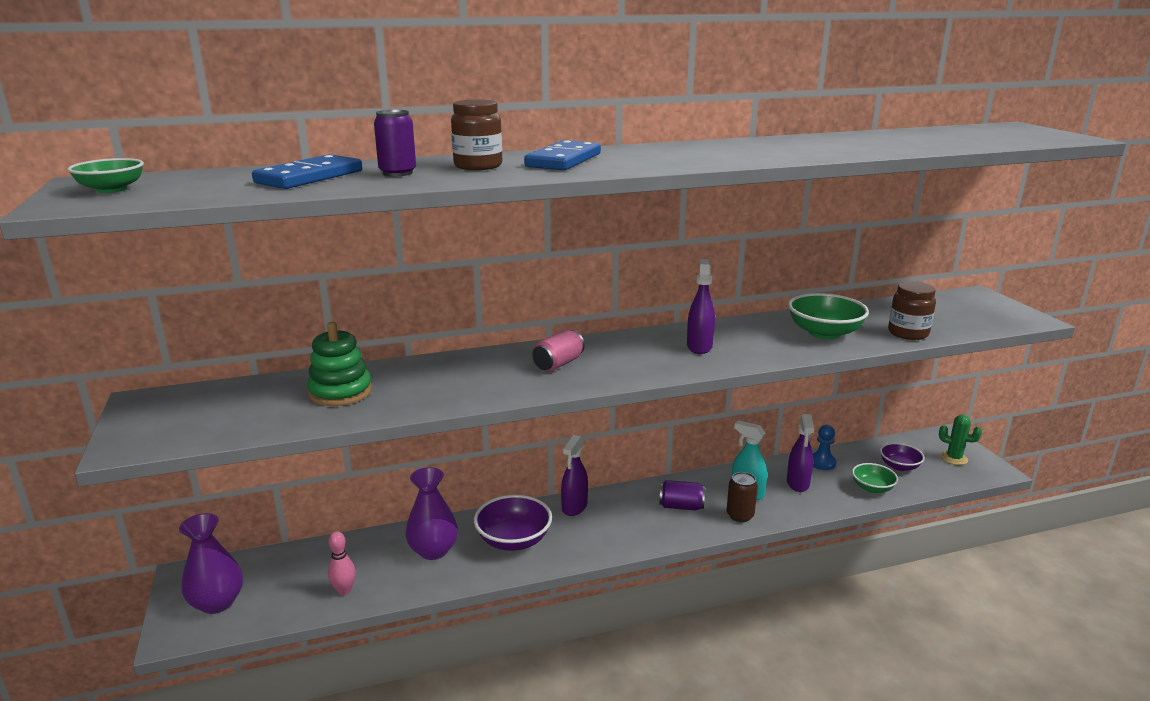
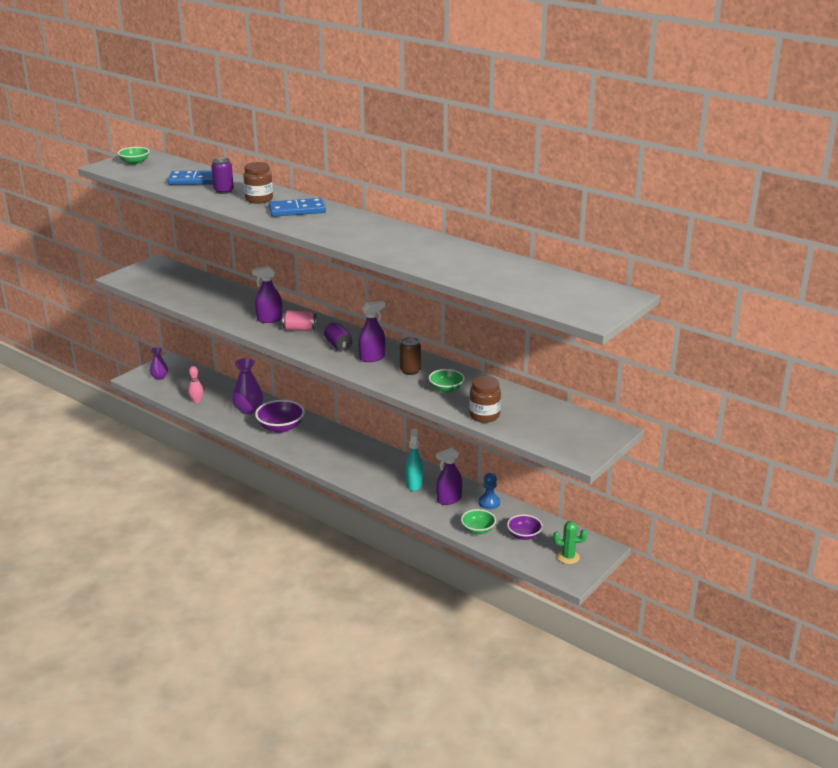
camera: 55 degrees right, 5 degrees up
purple vase [179,513,243,614] -> purple vase [150,347,168,380], size x0.61
green stacking toy [307,322,372,406] -> none
purple spray bottle [561,435,588,516] -> purple spray bottle moved to [252,266,282,323]
purple can [659,480,705,511] -> purple can moved to [324,322,352,351]
brown can [726,472,758,522] -> brown can moved to [400,337,421,375]
green bowl [788,293,869,339] -> green bowl [429,369,465,393], size x0.62
green cactus [939,415,982,465] -> green cactus turned 75 degrees counterclockwise [553,521,587,564]

